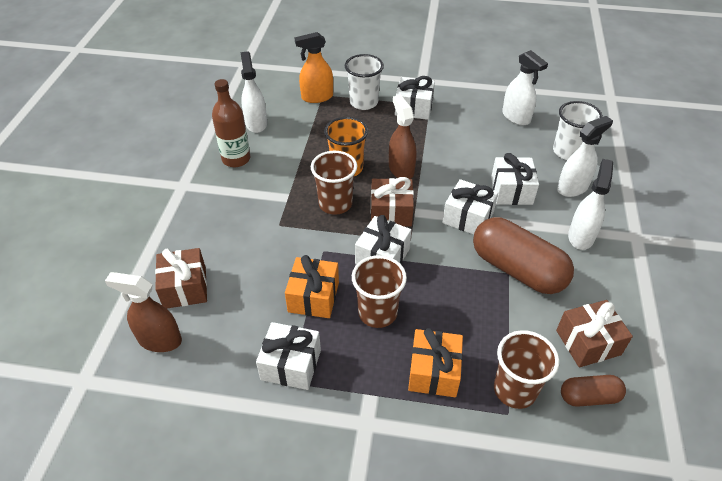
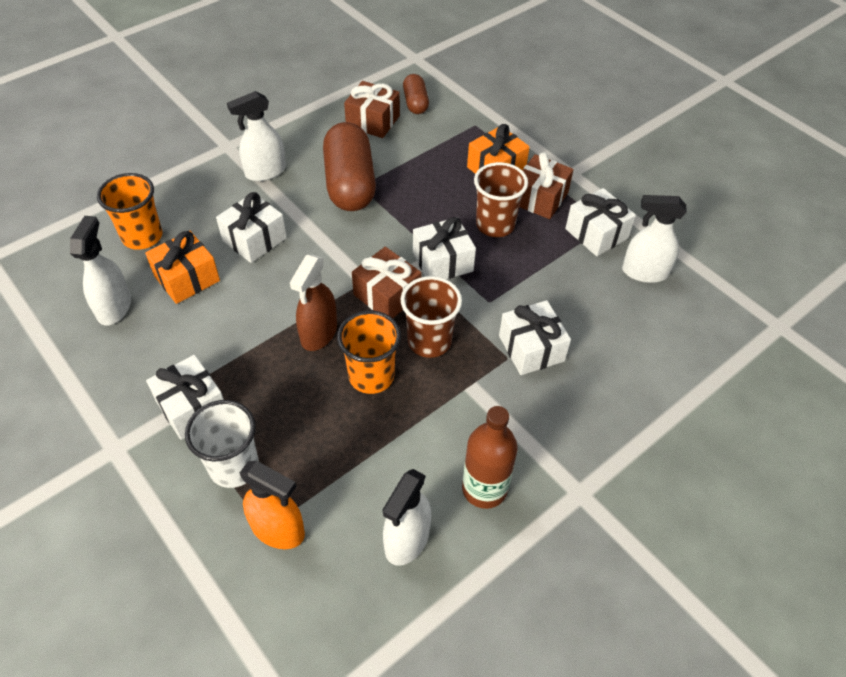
camera: 140 degrees left, 5 degrees up
brown spray bottle [105,272,182,352] -> none
brown gift [155,248,207,309] -> brown gift moved to [519,152,574,219]
orange gift [285,255,339,318] -> orange gift moved to [145,231,220,304]
white gift [442,179,498,235] -> white gift moved to [499,300,571,375]
brown cup [494,330,559,409] -> none
white cup [553,101,603,160] -> orange cup [97,173,162,250]
white spray bottle [557,116,613,197] -> white spray bottle moved to [622,195,687,283]
brown capsule [561,375,626,407] -> brown capsule turned 45 degrees clockwise [403,74,429,114]

